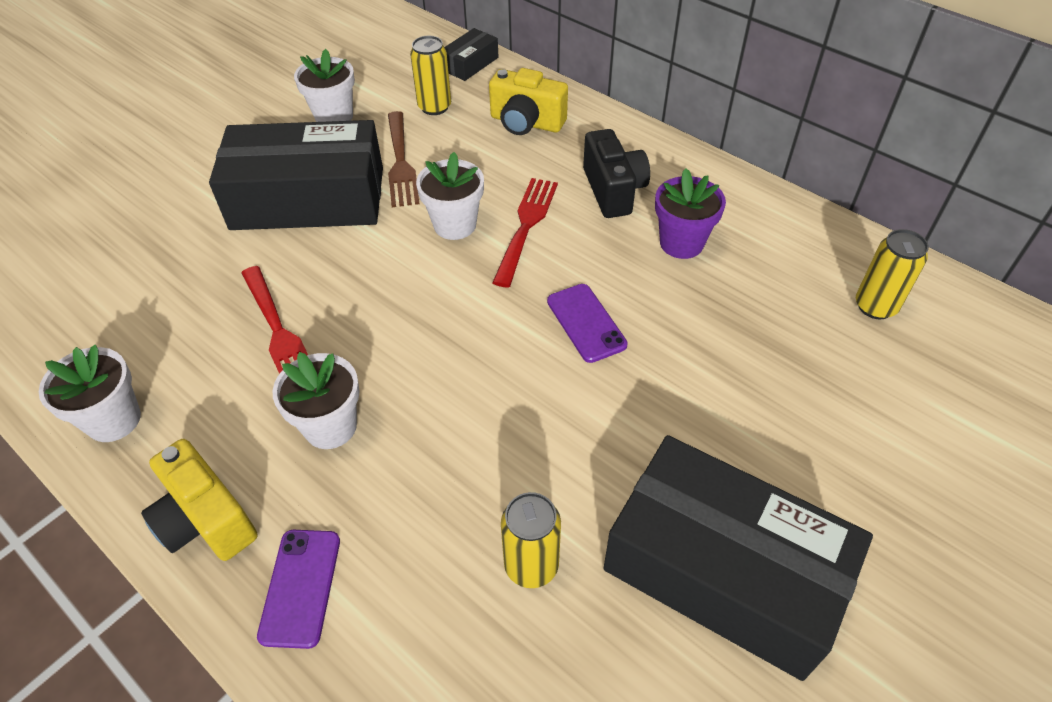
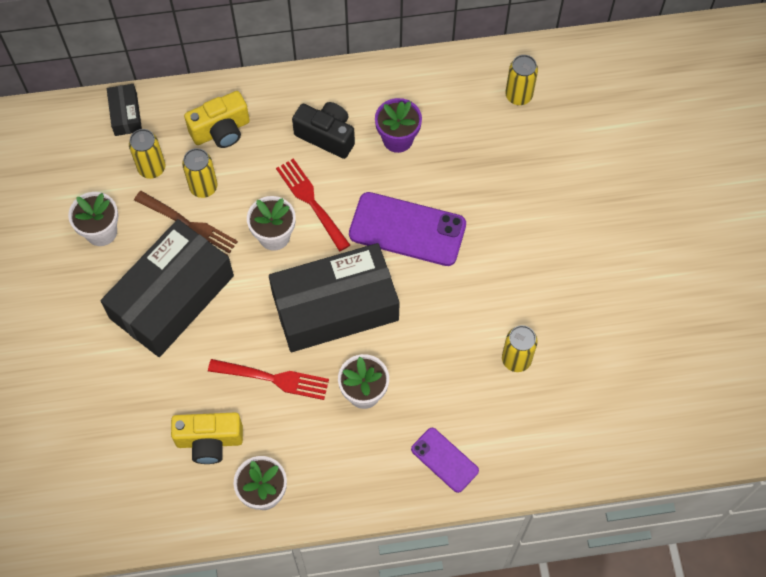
camera: 50 degrees left, 15 degrees up
yellow camera [141,439,258,561] -> yellow camera moved to [171,413,243,464]
purple phone [547,284,628,363] -> purple phone [349,192,466,266], size x1.78
black box [604,435,873,681] -> black box moved to [269,243,400,352]
none -> yellow can [182,148,218,198]

